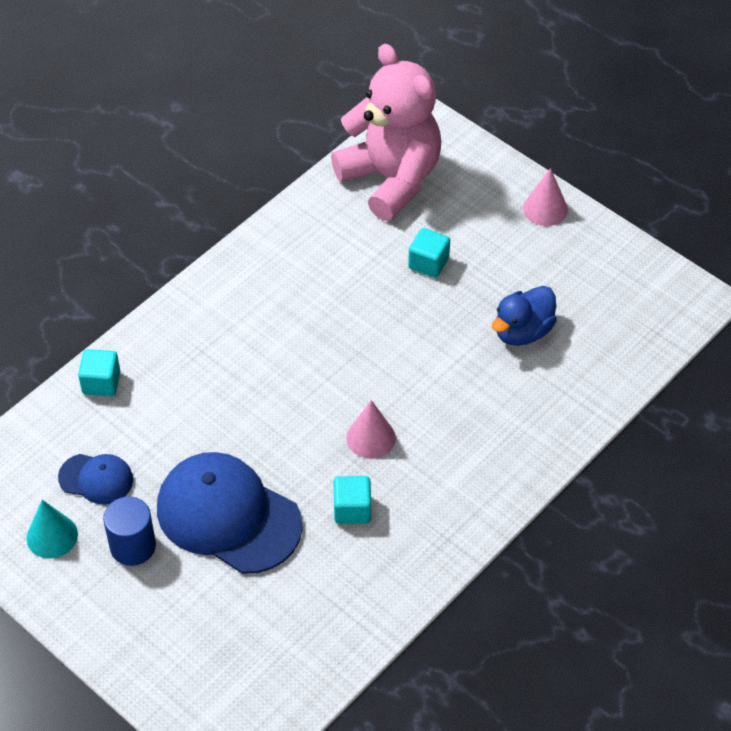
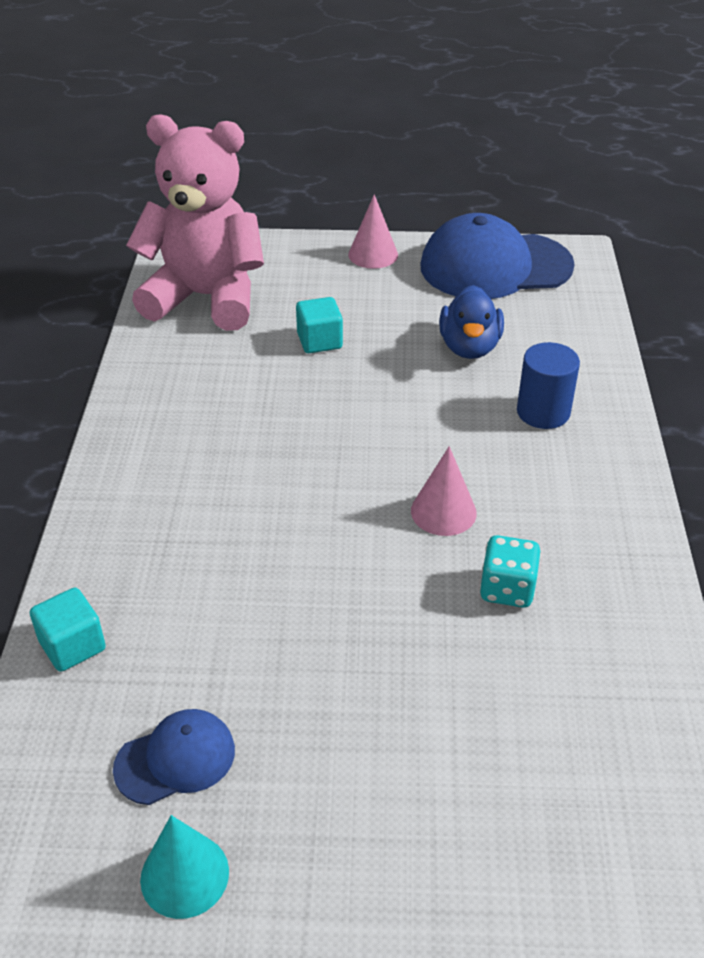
camera: 40 degrees left, 10 degrees down
blue cylinder [103,497,156,566] -> blue cylinder moved to [517,342,580,429]
blue cap [157,452,303,574] -> blue cap moved to [420,213,575,299]
turquoise cube [334,476,371,524] -> turquoise dice [480,535,541,608]

